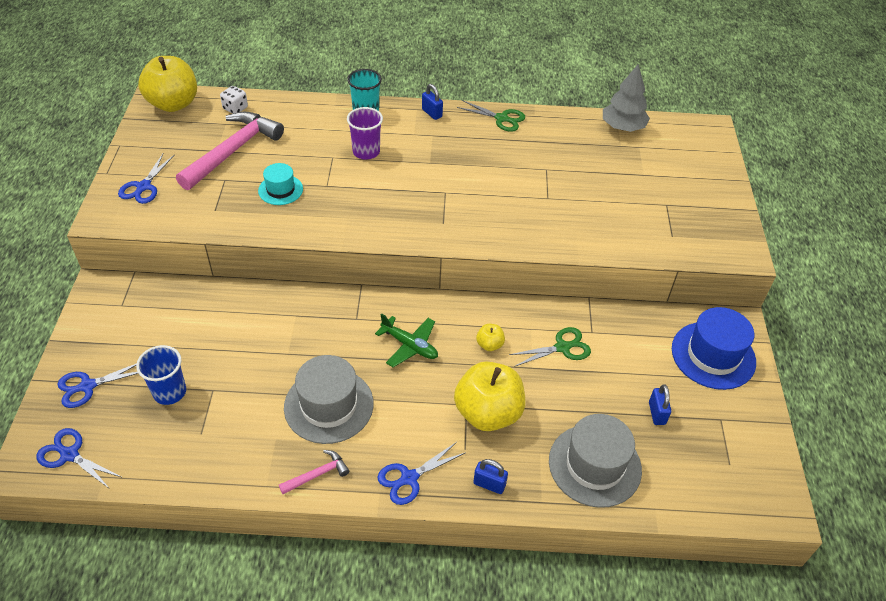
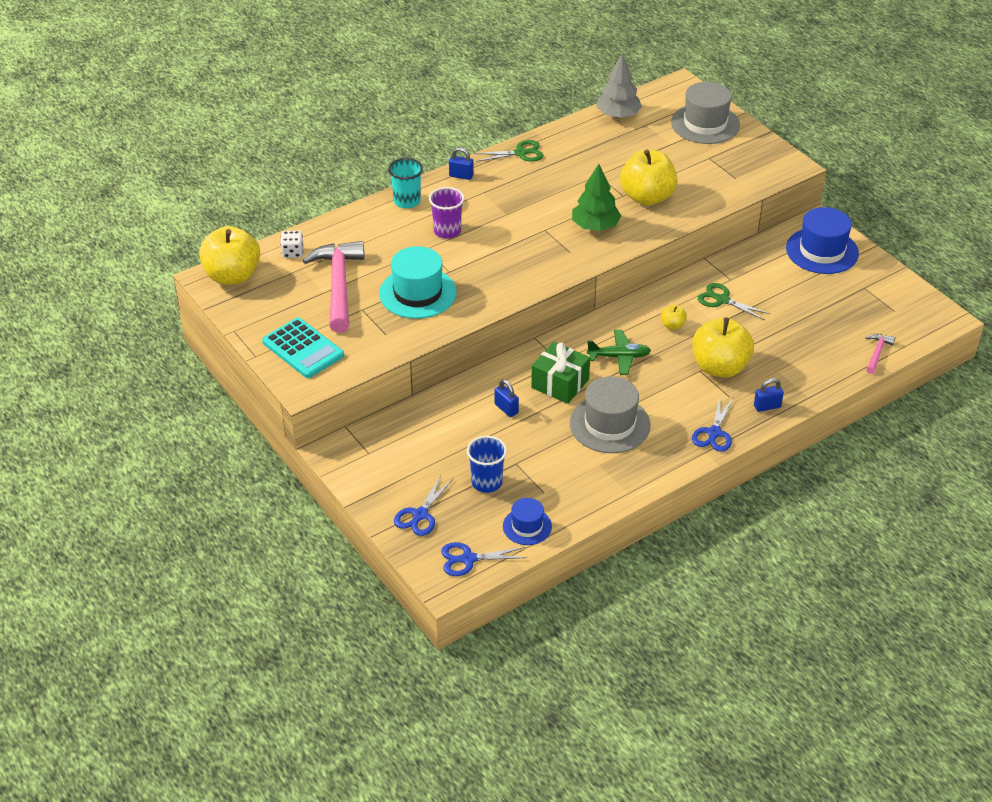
camera: 35 degrees left, 5 degrees down
blue scissors [118,154,175,204] -> turquoise calculator [262,318,344,378]
turquoise hat [258,163,303,205] -> turquoise hat [379,246,457,319], size x1.75
pink hammer [279,450,349,494] -> pink hammer moved to [865,334,895,374]
green scissors [509,327,591,367] -> green scissors turned 90 degrees counterclockwise [698,283,770,320]
grey hat [549,414,642,508] -> grey hat moved to [671,82,740,144]
blue padlock [649,385,671,425] -> blue padlock moved to [495,379,519,417]
none -> blue hat [503,498,552,545]
none -> green gift [531,342,590,404]
none -> green tree [572,164,621,231]
none -> yellow apple [620,150,677,206]

